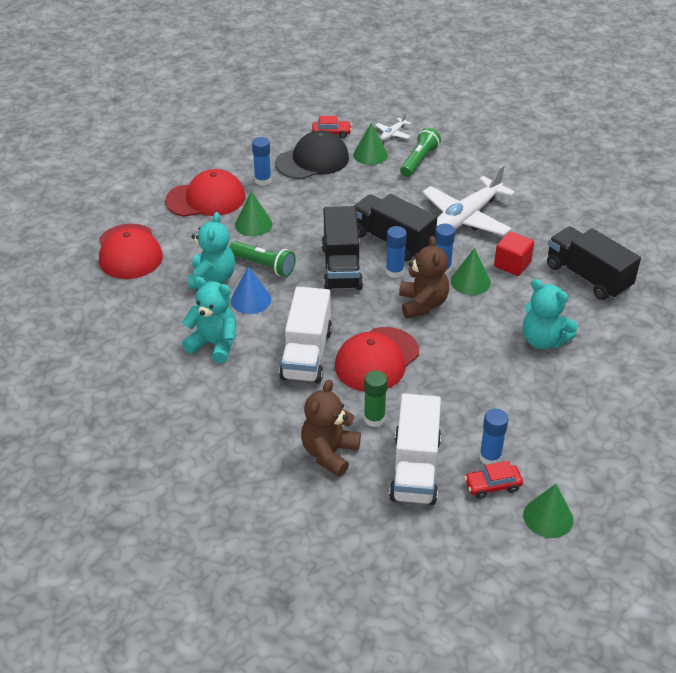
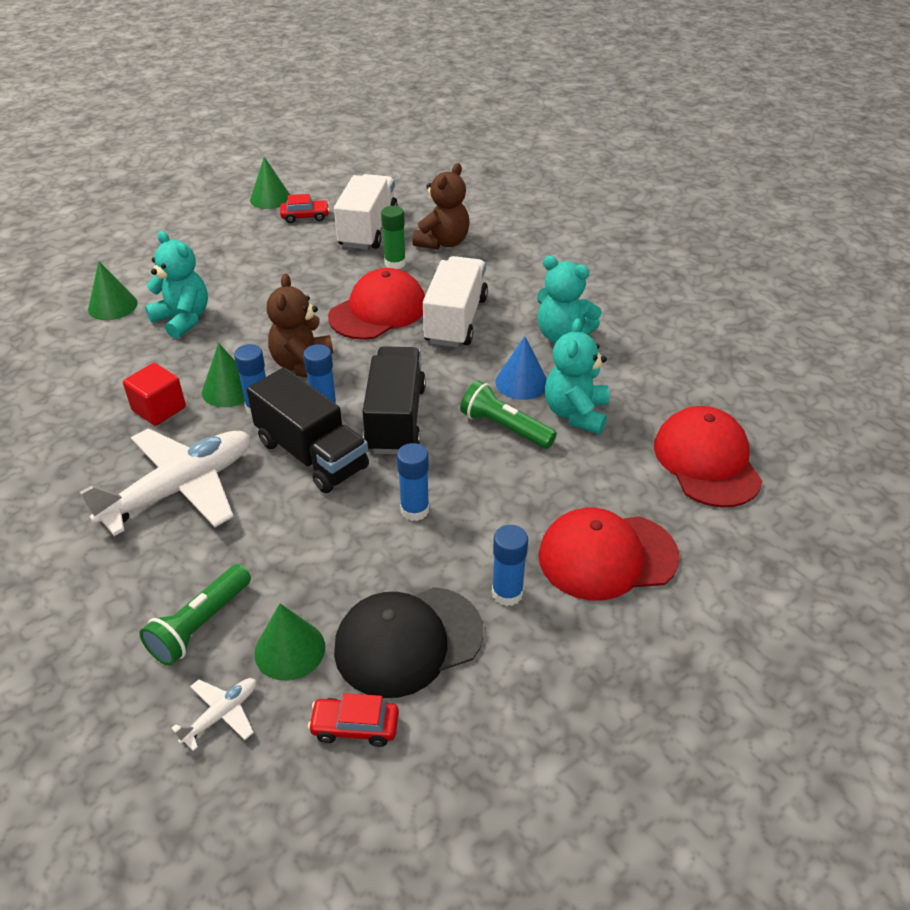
camera: 175 degrees left, 0 degrees up
green cone [235,191,273,236] -> green cone moved to [88,261,138,320]
blue glue stick [479,409,508,465] -> blue glue stick moved to [397,443,429,521]
black truck [547,227,641,300] -> none

